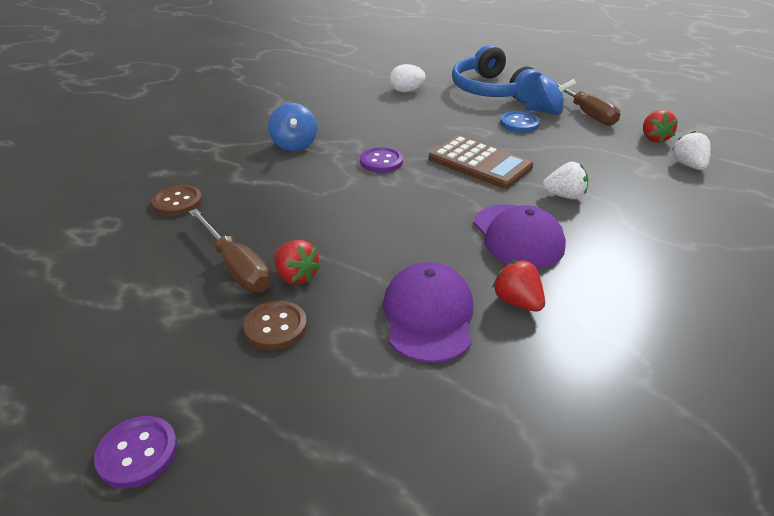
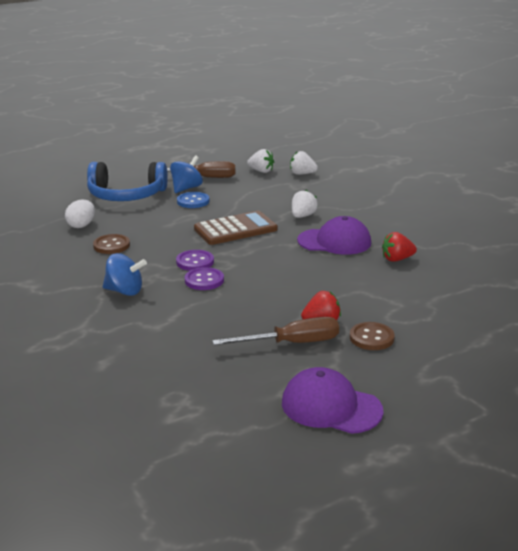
camera: 65 degrees left, 10 degrees down
purple button [94,416,178,489] -> purple button moved to [185,267,224,290]
brown button [152,185,202,216] -> brown button moved to [93,234,130,254]
purple cap [383,262,473,363] -> purple cap moved to [282,367,384,434]
red strawberry [643,110,678,143] -> white strawberry [247,149,274,173]

